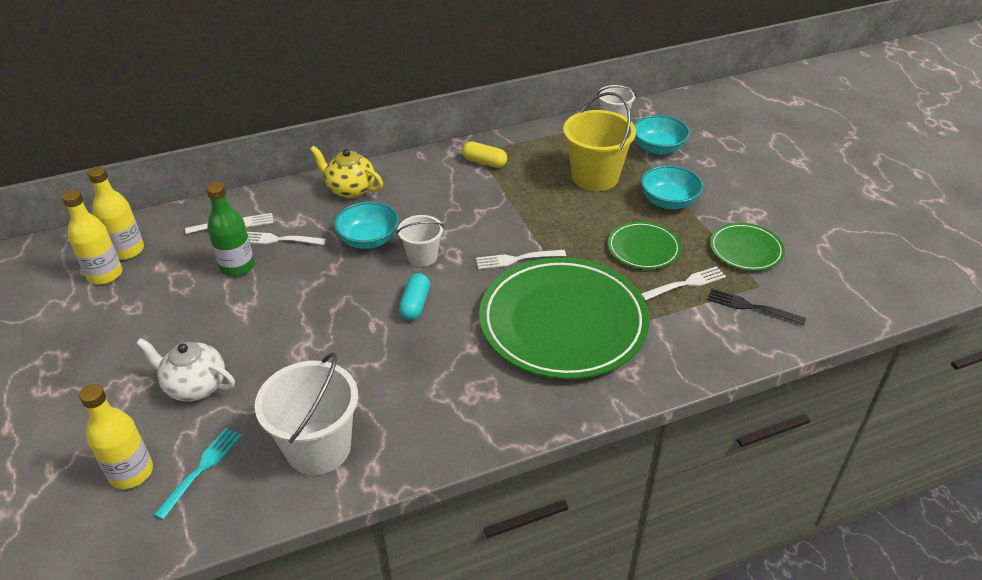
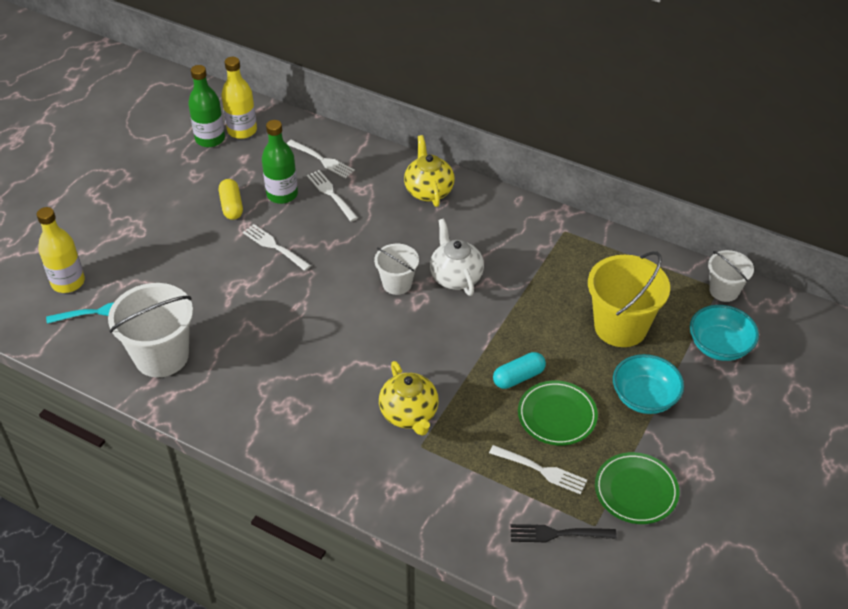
camera: 50 degrees right, 5 degrees up
yellow bottle [62,190,122,285] -> green bottle [188,65,225,147]
white teapot [136,338,235,402] -> white teapot moved to [430,219,484,296]
turquoise bowl [334,201,399,249] -> none
turquoise capsule [399,273,430,320] -> turquoise capsule moved to [493,352,546,389]
yellow capsule [462,141,507,168] -> yellow capsule moved to [219,179,243,220]
white fork [476,250,566,269] -> white fork moved to [243,224,311,271]
green plate [479,257,649,379] -> yellow teapot [379,361,439,436]
black fork [707,289,806,325] -> black fork turned 75 degrees counterclockwise [510,524,617,542]

